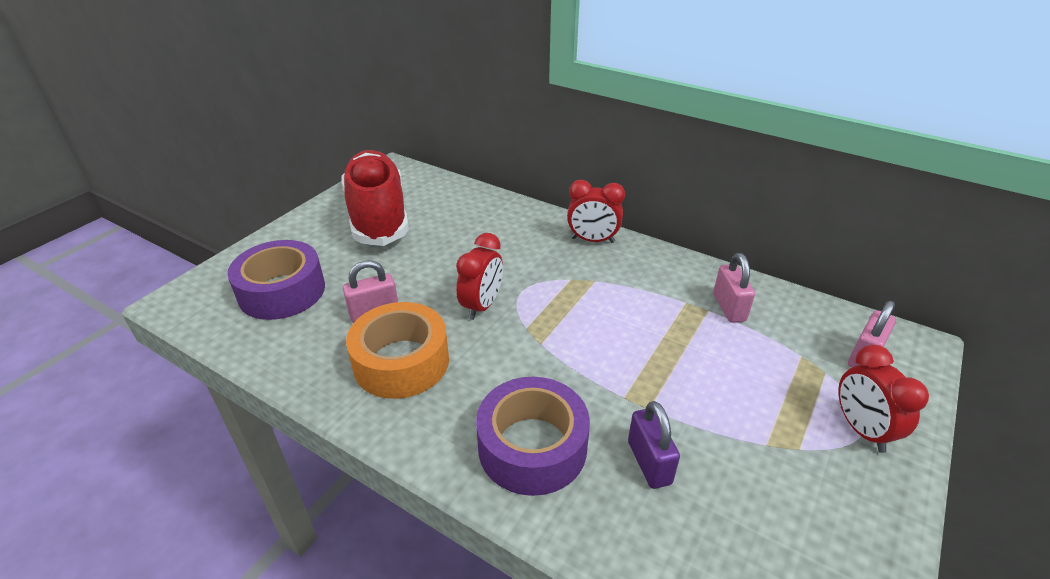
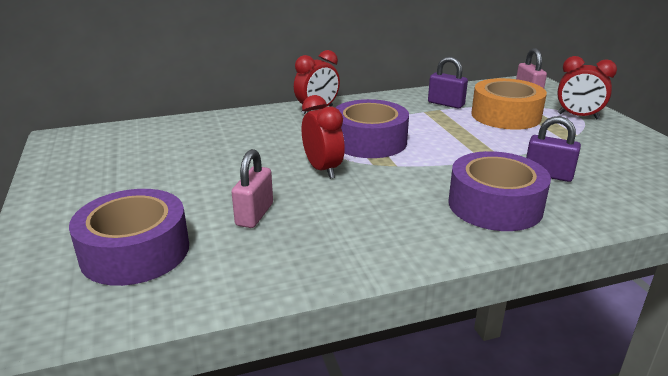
camera: 50 degrees left, 10 degrees down
red shoe [342,150,409,246] -> none
orange tape [346,302,449,399] -> orange tape moved to [471,78,547,130]
pink padlock [713,253,755,323] -> purple padlock [428,57,468,108]
none -> purple tape [335,99,409,158]

